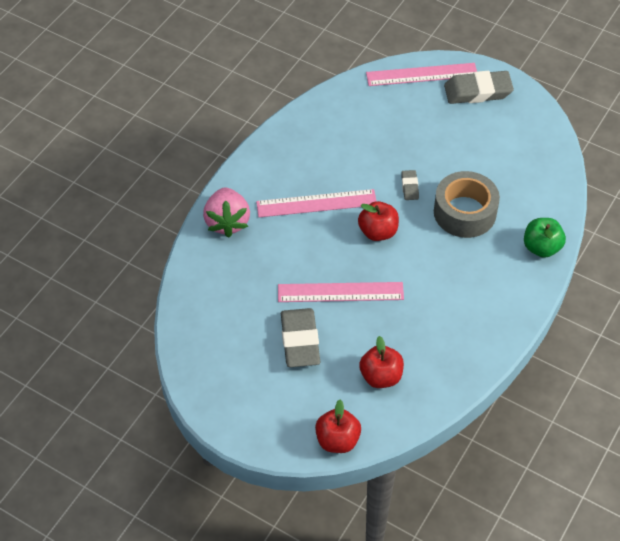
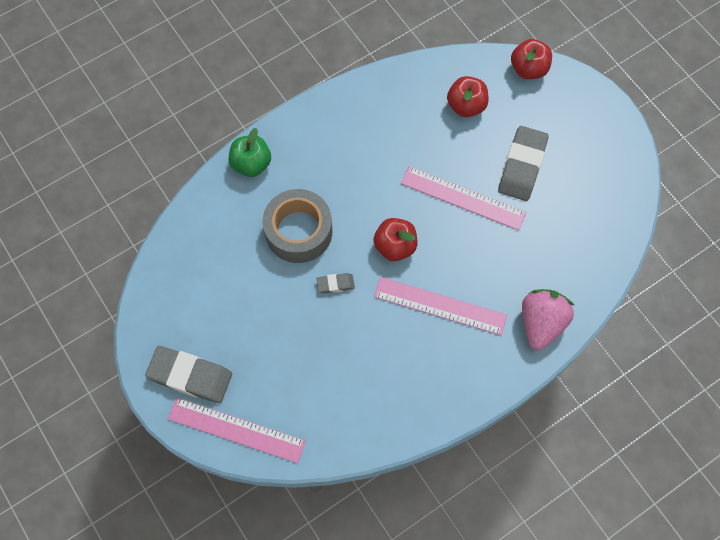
camera: 155 degrees left, 15 degrees up
grey eraser [401,170,419,200] -> grey eraser turned 60 degrees clockwise [316,273,355,293]

